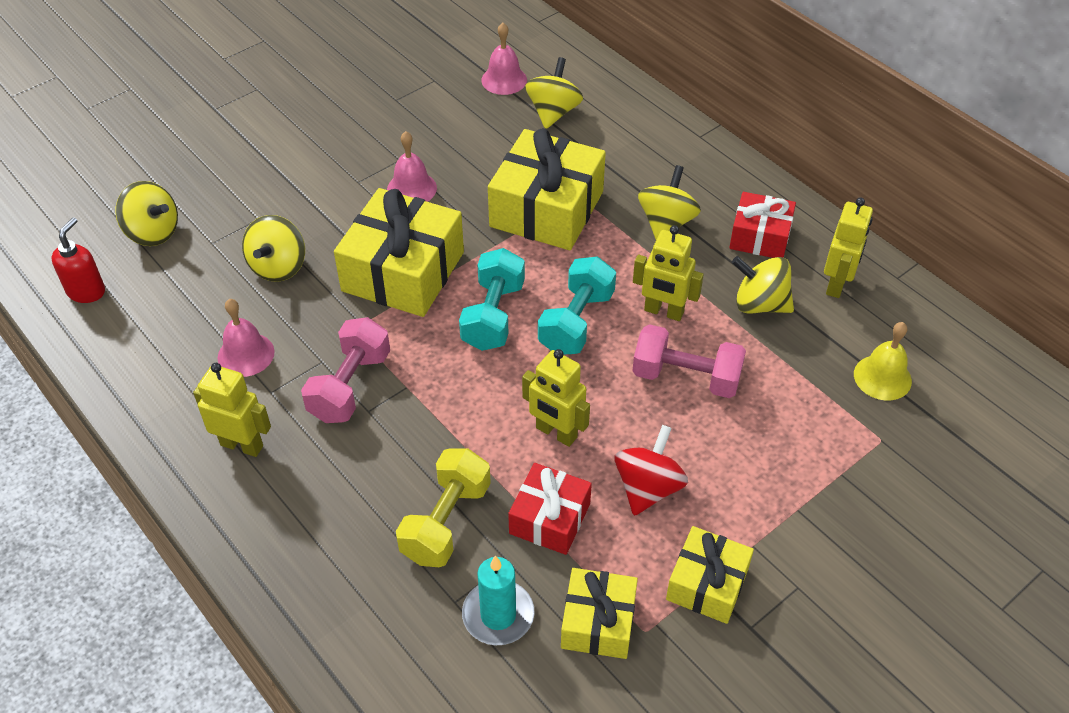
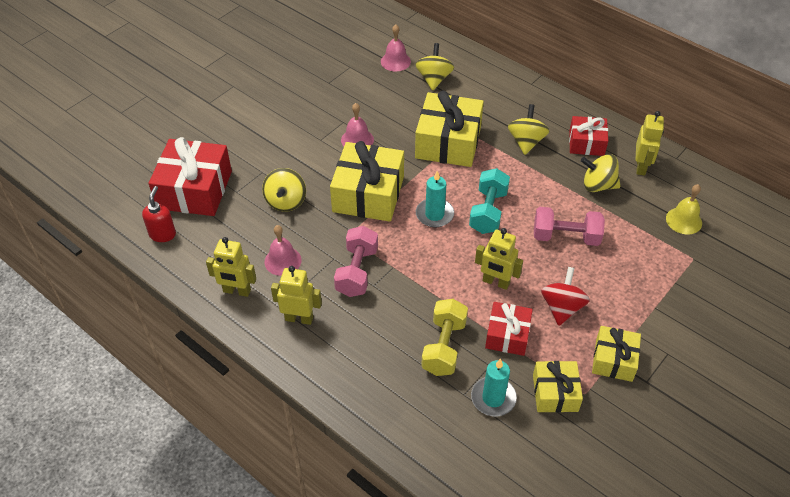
camera: 10 degrees left, 0 degrees up
yellow spinning top [115,181,178,246] -> red gift [149,137,232,216]
turquoise dumbbell [459,248,525,351] -> turquoise candle [416,171,454,227]
yellow robot [633,225,704,321] -> yellow robot moved to [206,237,256,297]

